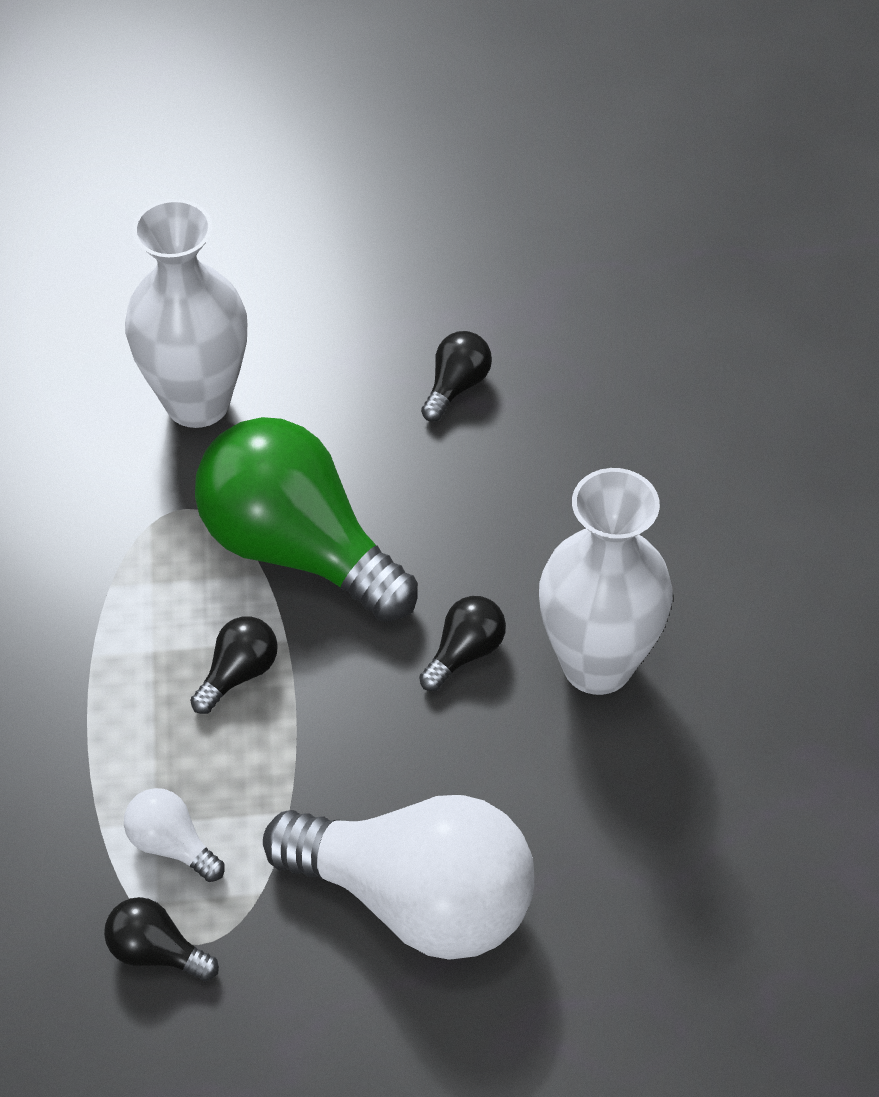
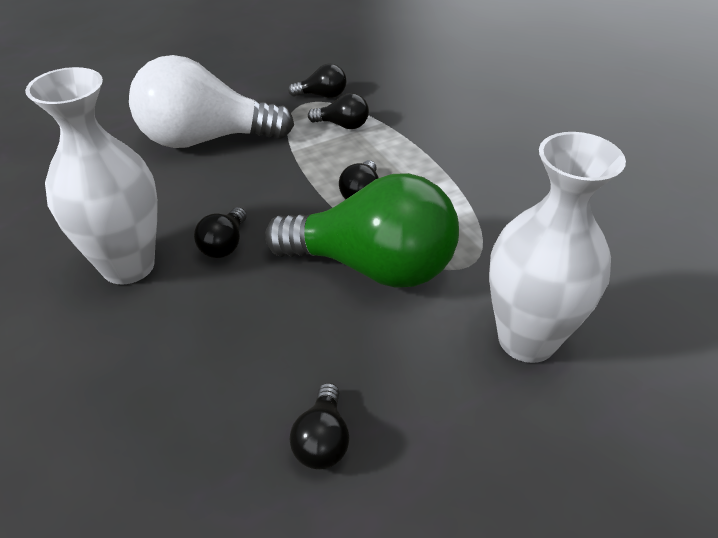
camera: 155 degrees right, 10 degrees down
white light bulb [124,788,225,882] -> black light bulb [308,93,369,129]

